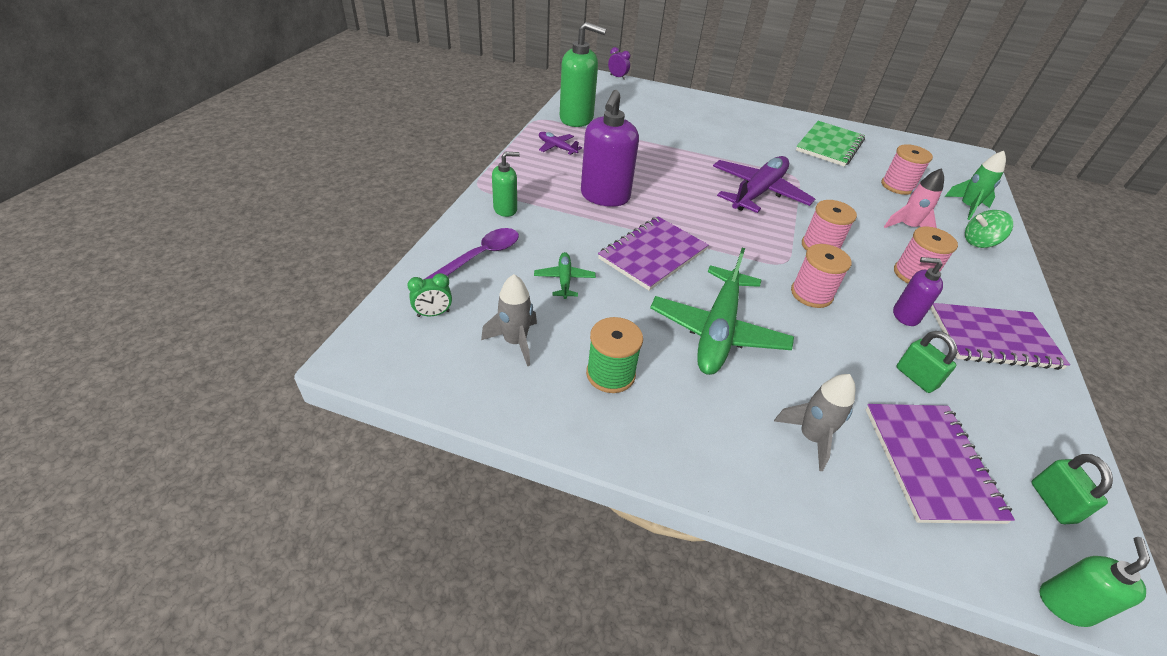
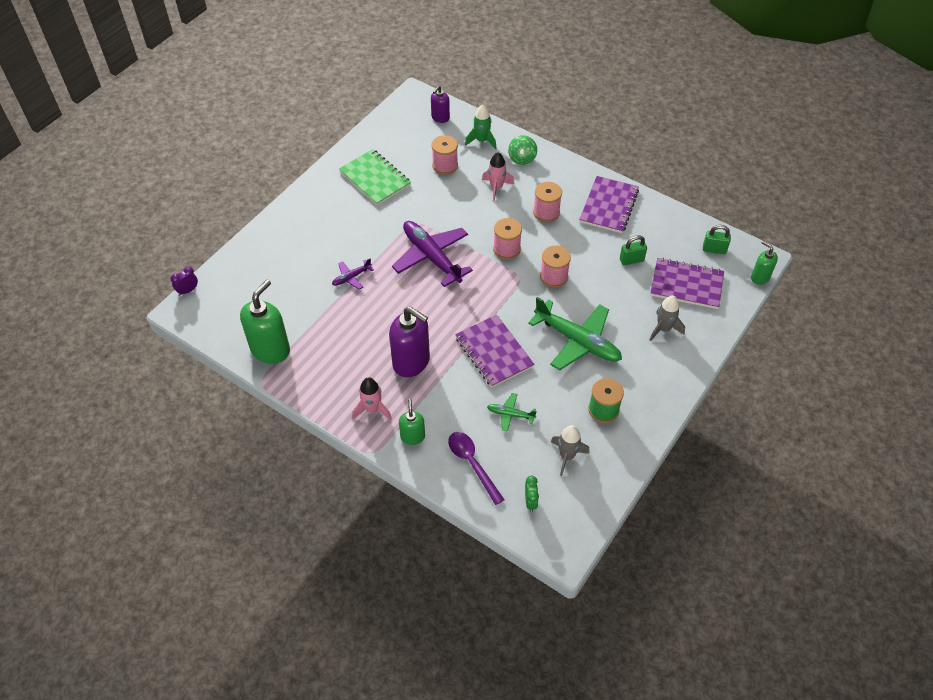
camera: 70 degrees left, 10 degrees up
purple plane [539,132,582,155] -> purple plane moved to [332,258,374,289]
purple soap dispenser [893,257,943,326] -> purple soap dispenser moved to [431,86,450,123]
none -> pink rocket [352,377,392,420]

